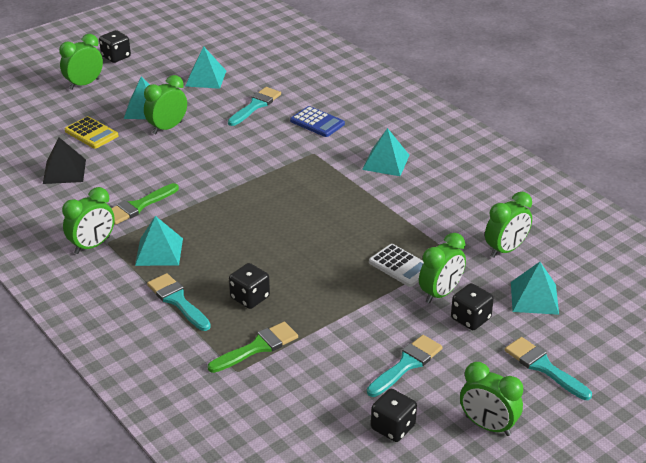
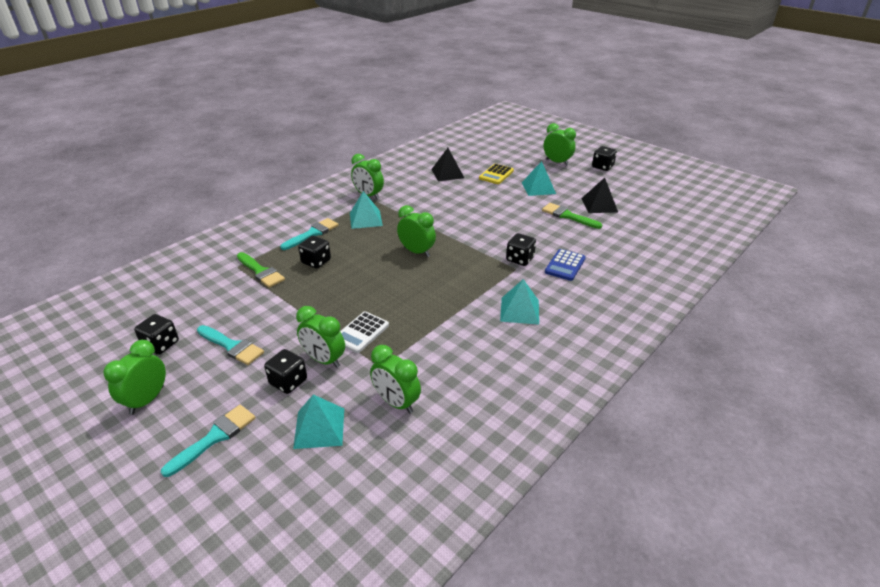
camera: 80 degrees right, 0 degrees up
green brush [111,183,179,225] -> green brush moved to [542,203,602,229]
green clock [144,75,187,134] -> green clock moved to [397,205,436,257]
turquoise pyramid [185,46,226,89] -> black pyramid [581,178,618,213]
turquoise brush [228,87,281,126] -> none
none -> black dice [506,233,536,266]

